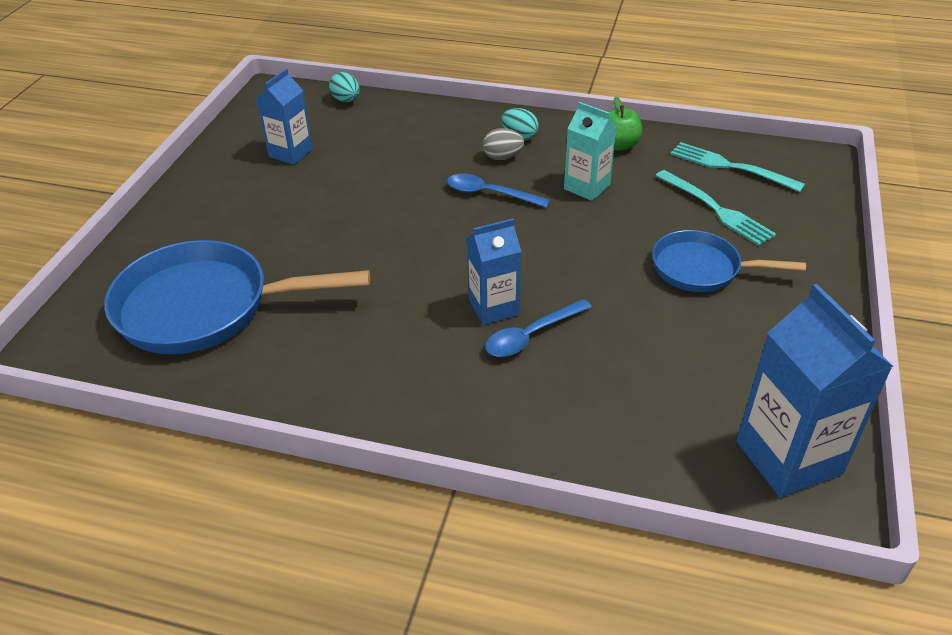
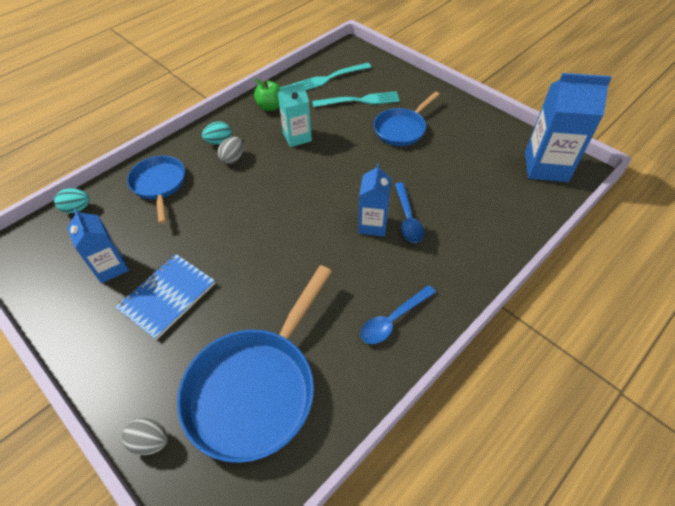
camera: 60 degrees left, 10 degrees up
blue spoon [447,174,550,208] -> blue spoon moved to [360,285,436,344]
none -> blue notebook [115,254,215,340]
none -> grey egg [122,418,168,455]
none -> blue pan [127,156,185,224]

